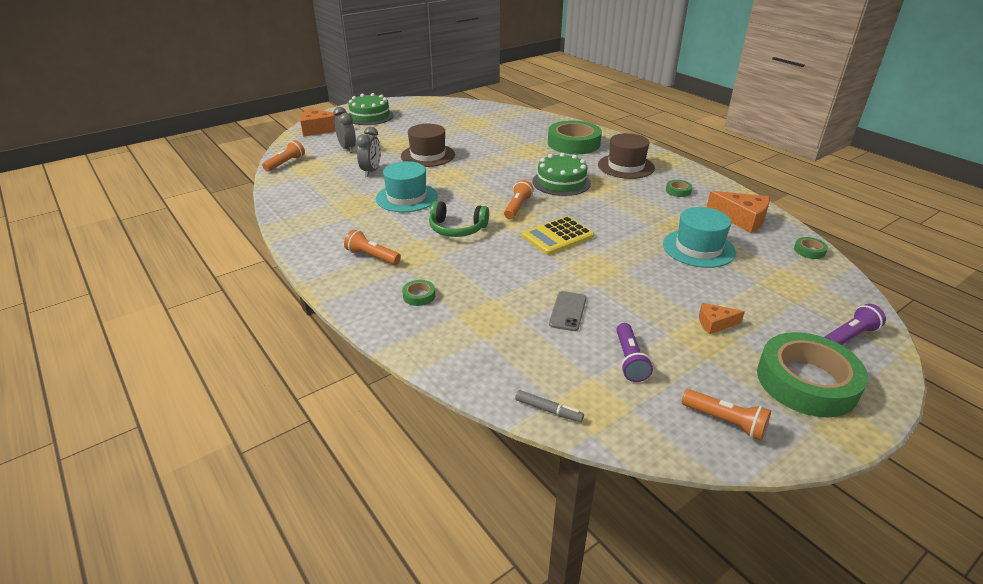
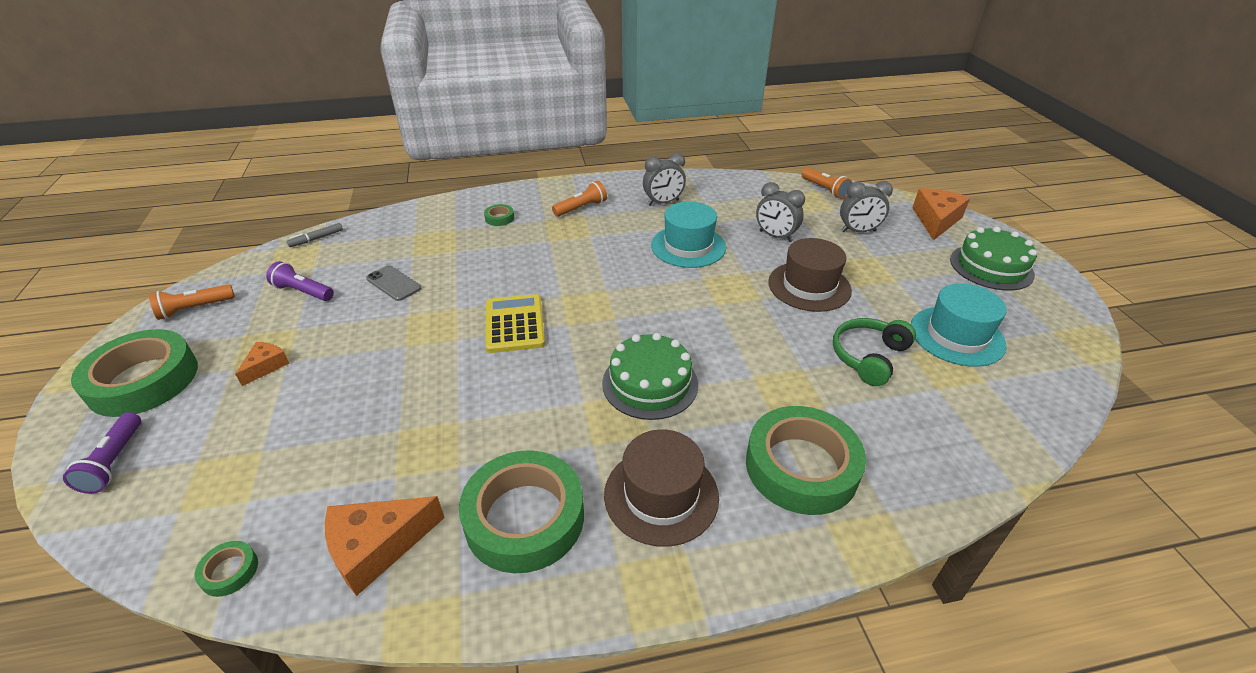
camera: 115 degrees right, 5 degrees up
green headphones [429,201,489,237] -> green headphones moved to [833,318,916,386]
orange flashlight [504,180,534,219] -> none
turquoise hat [663,207,736,268] -> turquoise hat moved to [911,283,1006,367]
green tape [666,180,692,197] -> green tape [459,450,584,573], size x2.45
none -> grey clock [643,153,686,205]

